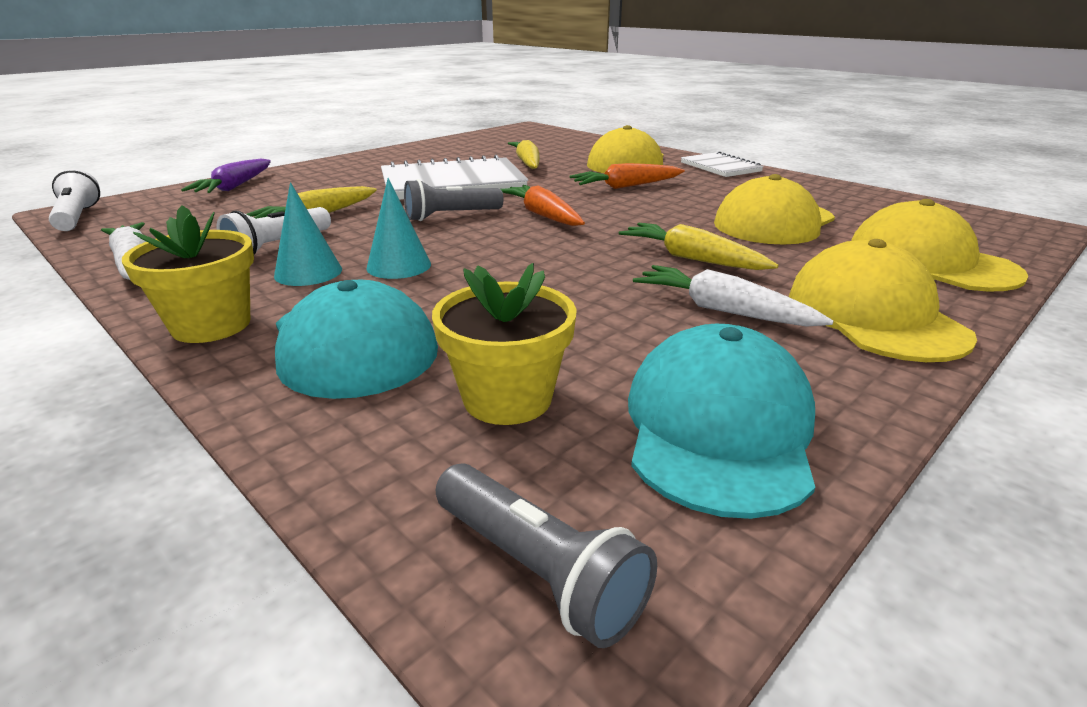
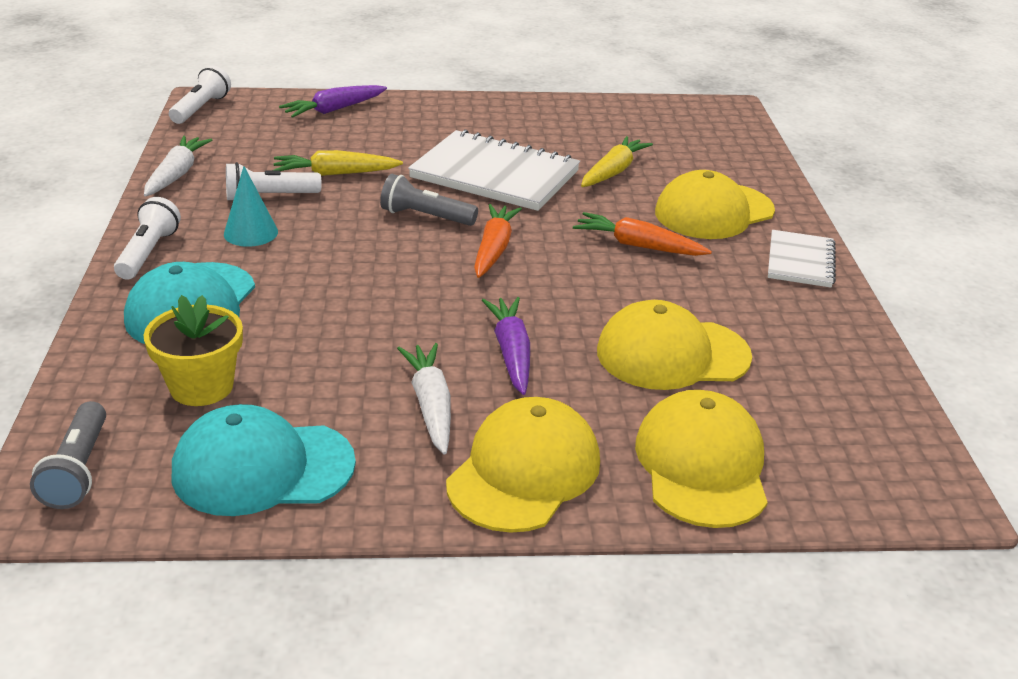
camera: 40 degrees right, 5 degrees up
yellow flower pot [122,205,254,343] -> white flashlight [114,197,181,280]
turquoise cone [366,178,431,279] -> none
yellow carrot [619,223,778,270] -> purple carrot [482,297,530,395]
turquoise cap [628,324,815,519] -> turquoise cap turned 150 degrees counterclockwise [172,404,356,516]

